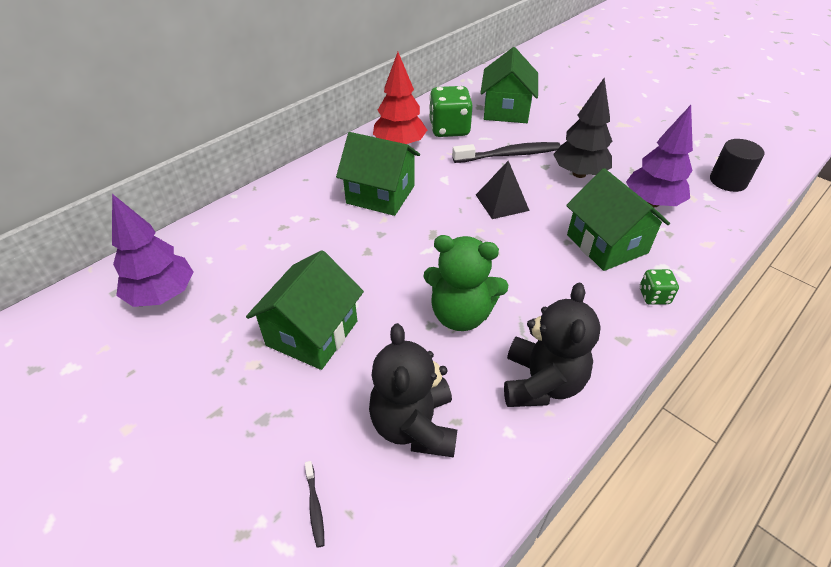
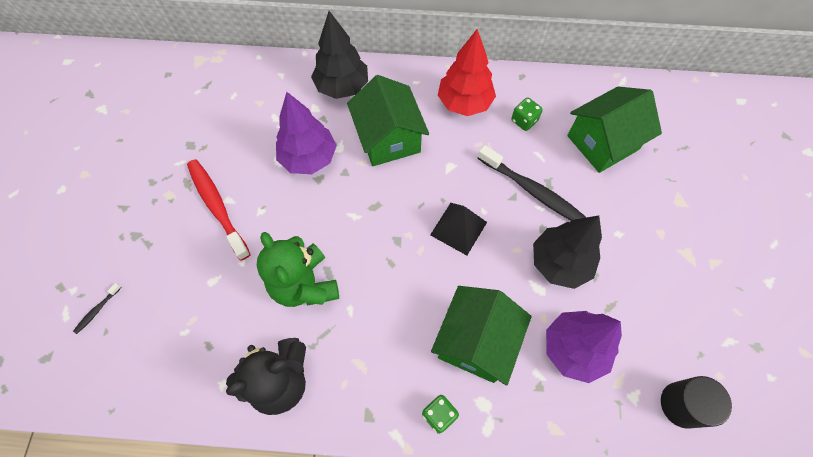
camera: 50 degrees right, 20 degrees up
purple tree [112,194,193,307] -> purple tree moved to [276,92,337,174]
green house [246,250,364,370] -> red toothbrush [187,159,251,261]
black teddy bear [369,323,457,458] -> none
green dice [429,86,473,137] -> green dice [511,97,543,131], size x0.52
none -> black tree [311,11,368,99]

